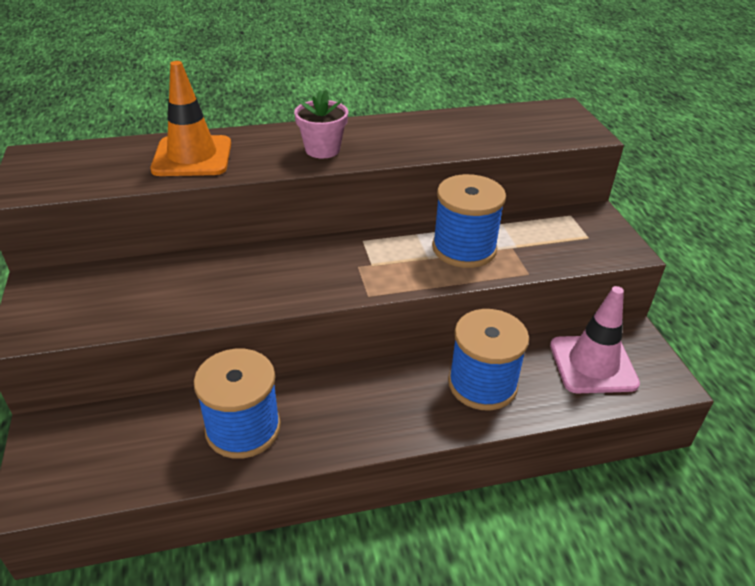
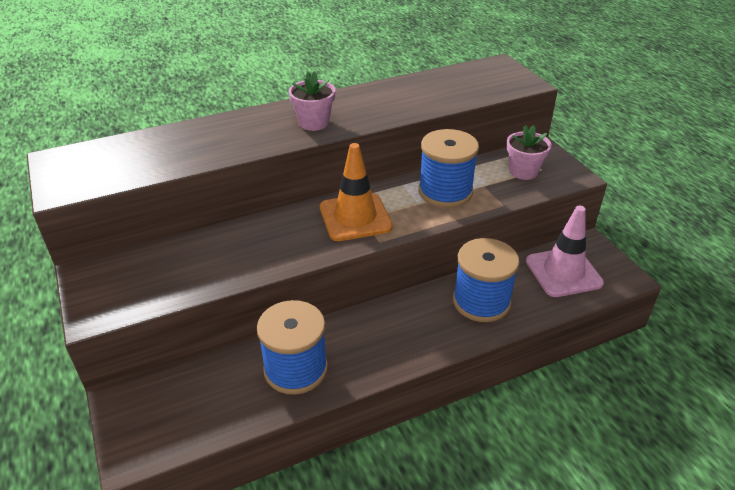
camera: 10 degrees left, 0 degrees up
orange traffic cone [150,61,231,176] -> orange traffic cone moved to [320,143,393,241]
none -> pink flower pot [506,125,552,180]

